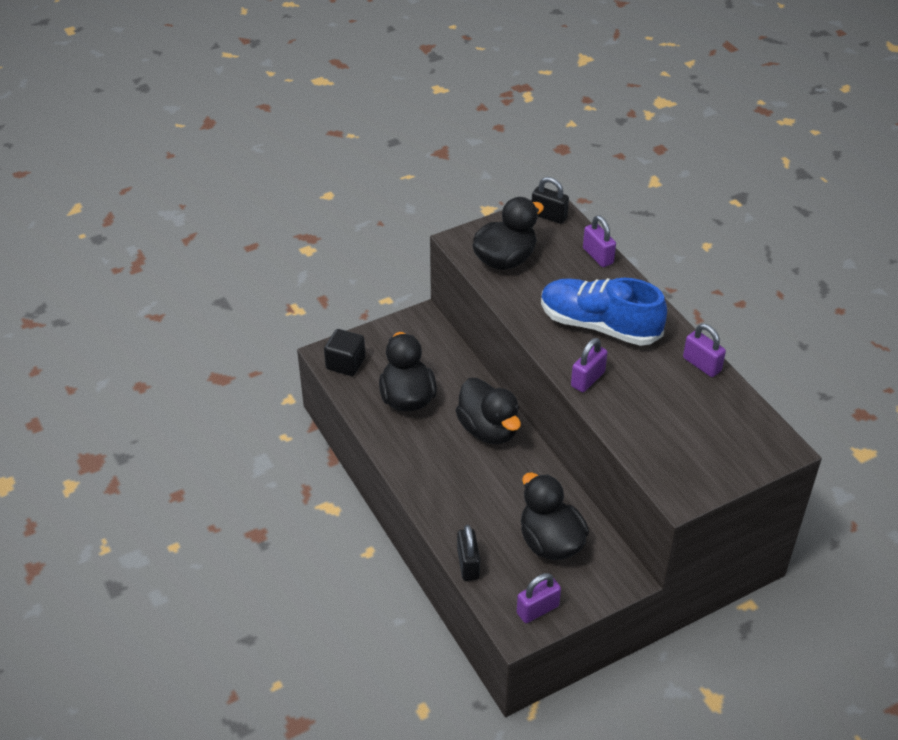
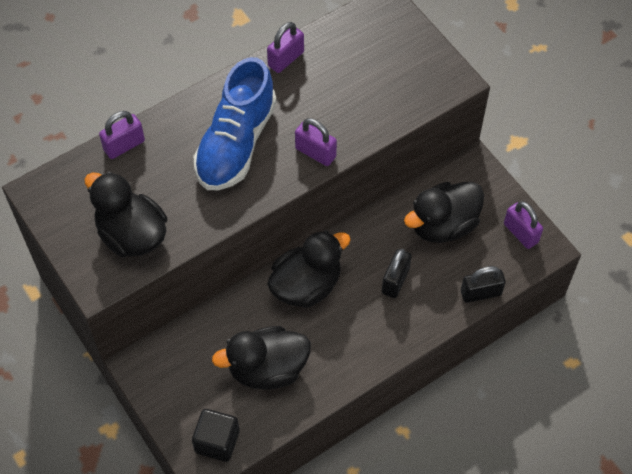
camera: 95 degrees left, 15 degrees up
black padlock [532,177,569,224] -> black padlock moved to [382,249,412,298]

